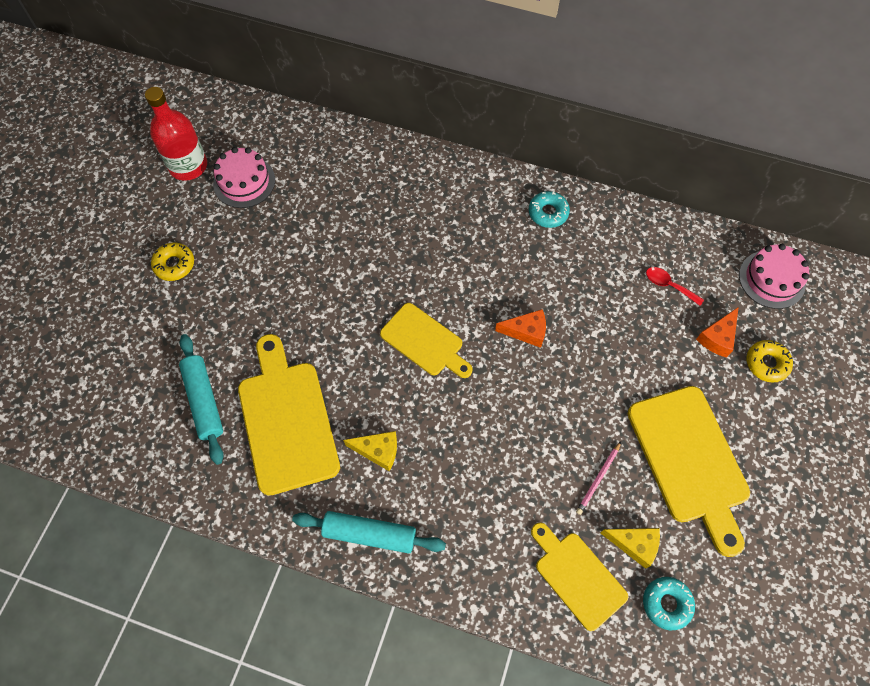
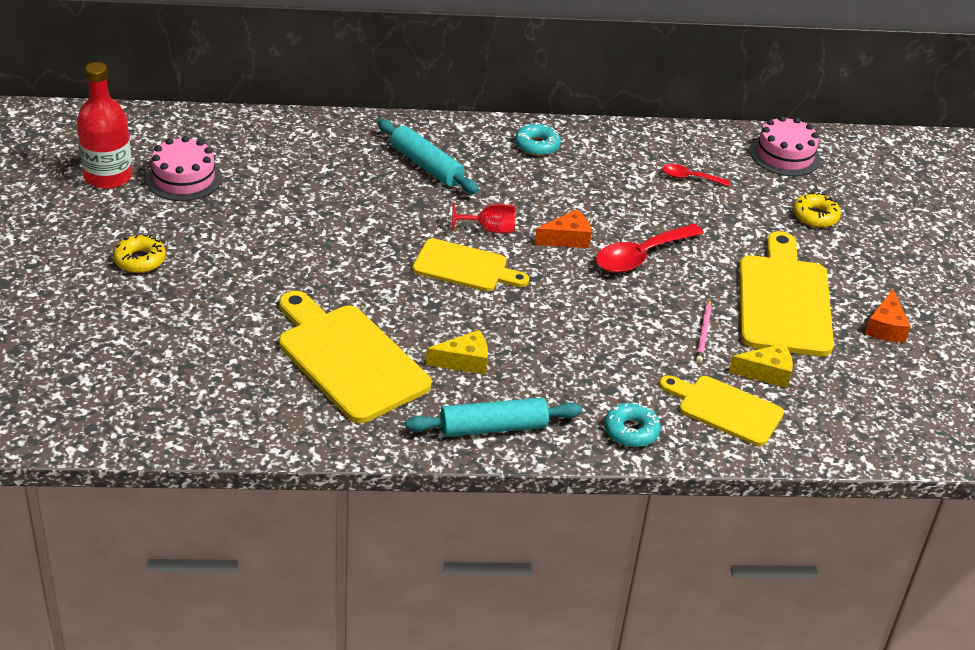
camera: 25 degrees left, 25 degrees down
turquoise rolling pin [179,334,224,465] -> turquoise rolling pin moved to [378,119,479,194]
yellow cutting board [628,386,750,557] -> yellow cutting board turned 135 degrees counterclockwise [739,231,834,356]
turquoise donut [643,577,695,630] -> turquoise donut moved to [604,402,661,447]
orange cheese [696,307,739,358] -> orange cheese moved to [865,289,911,342]
none -> red goblet [452,202,516,234]
none -> red spoon [596,223,704,273]

